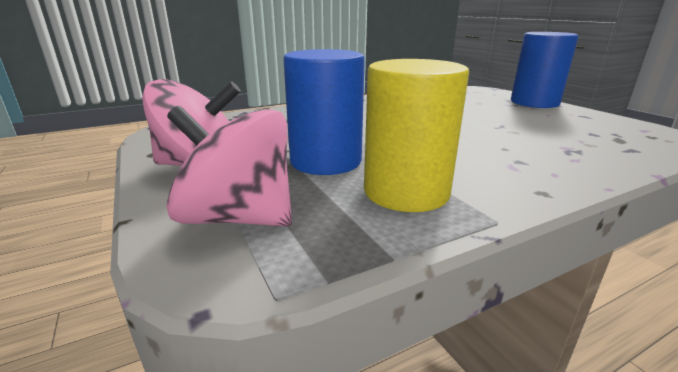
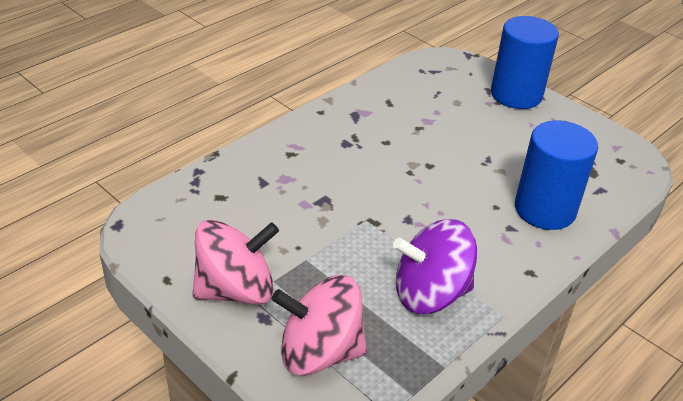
camera: 20 degrees left, 15 degrees up
blue cylinder [283,49,365,175] -> blue cylinder moved to [515,121,598,230]
yellow cylinder [364,59,469,212] -> purple spinning top [393,219,477,314]

